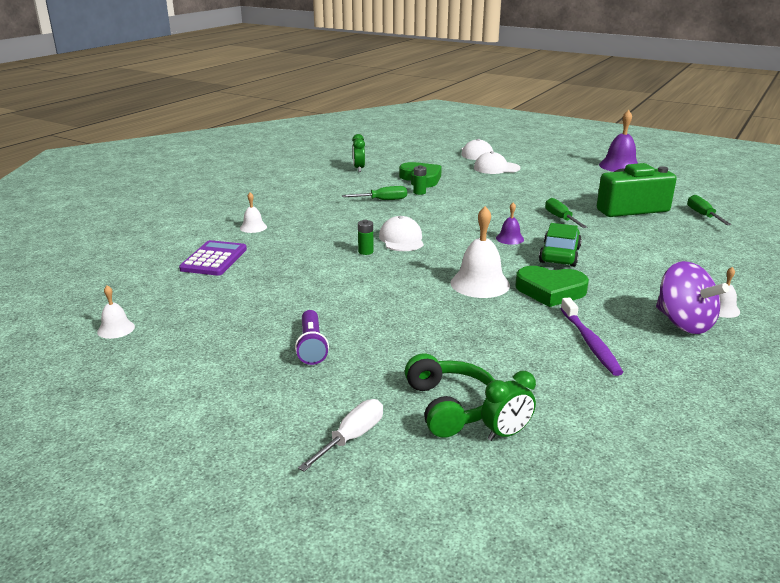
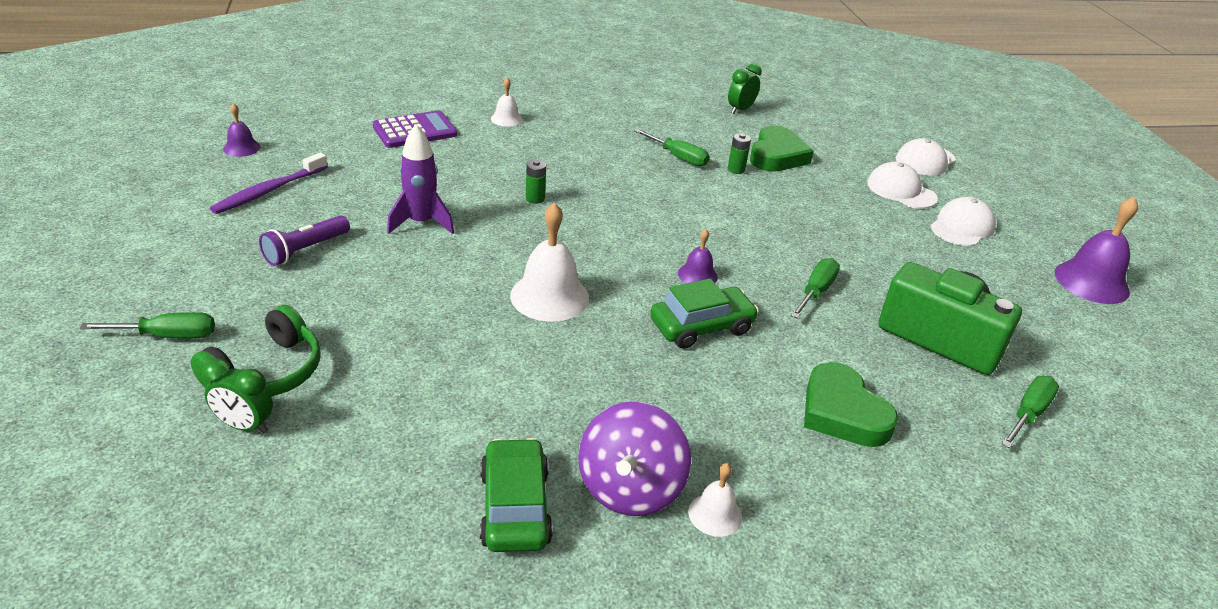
camera: 45 degrees right, 10 degrees up
white bell [97,285,135,339] -> purple bell [223,103,260,157]
white screwdriver [298,399,383,472] -> green screwdriver [80,312,215,339]
white cap [379,216,424,251] -> white cap moved to [930,197,996,246]
green heart [515,266,589,307] -> green heart moved to [804,362,898,447]
purple toothbrush [560,297,624,376] -> purple toothbrush moved to [210,152,328,214]
none -> purple rocket [387,124,454,234]
none -> green car [480,438,553,552]

